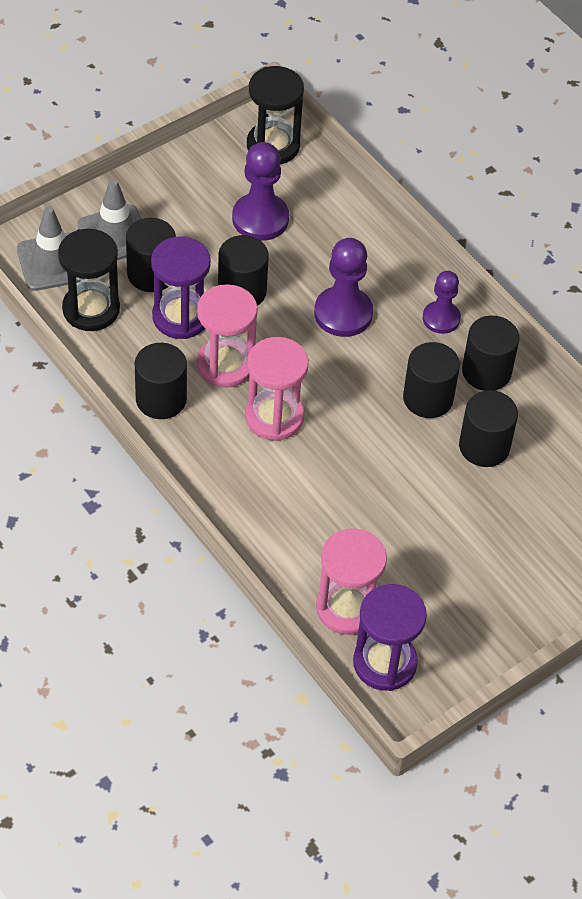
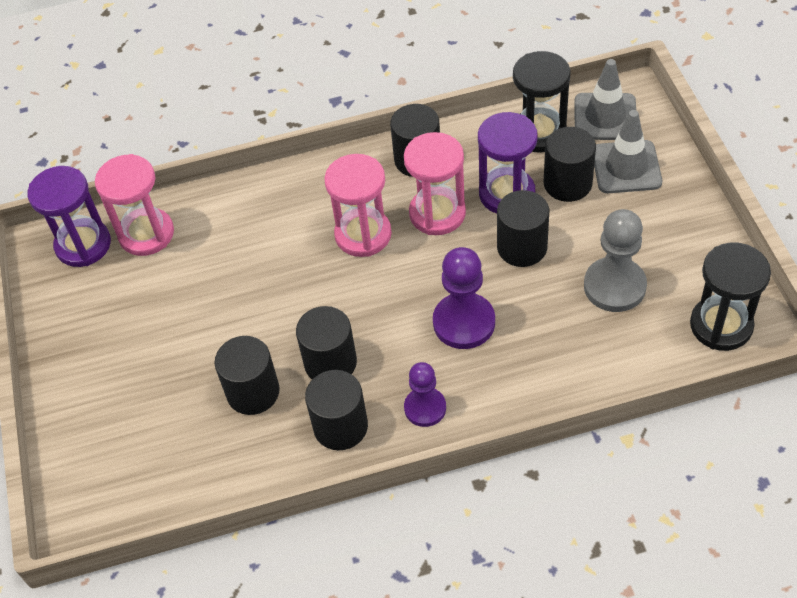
camera: 120 degrees right, 0 degrees up
purple pawn [232,142,289,241] -> grey pawn [584,209,647,312]

